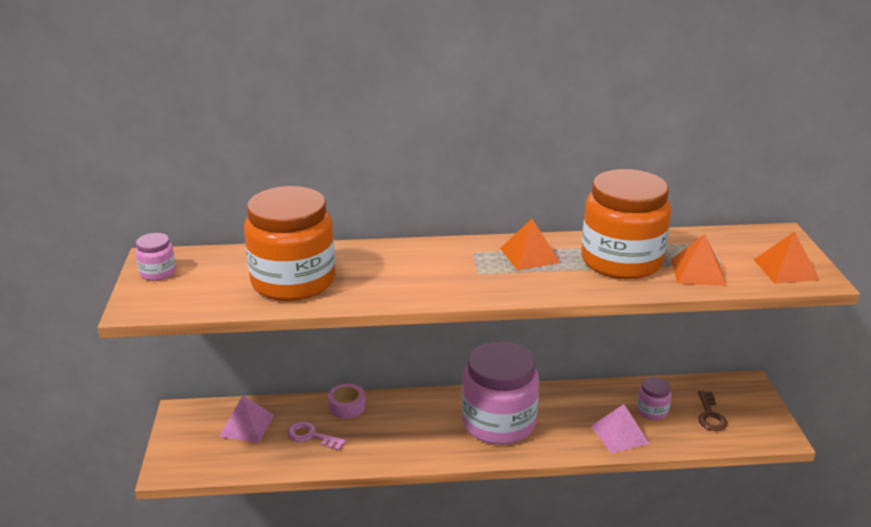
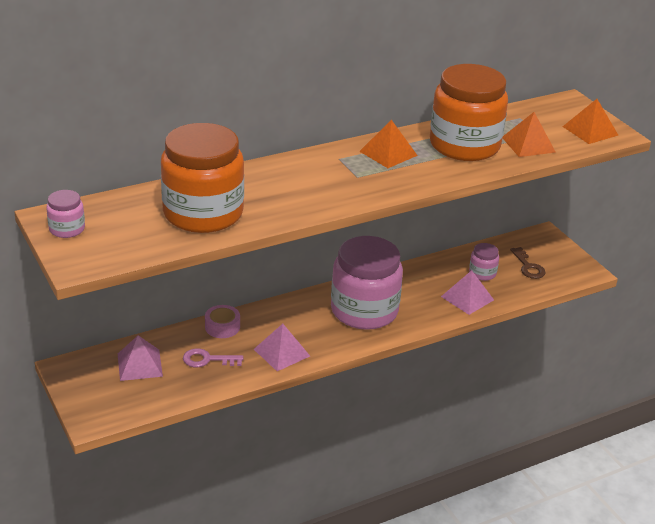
camera: 25 degrees left, 5 degrees up
none -> pink pyramid [254,324,310,371]

